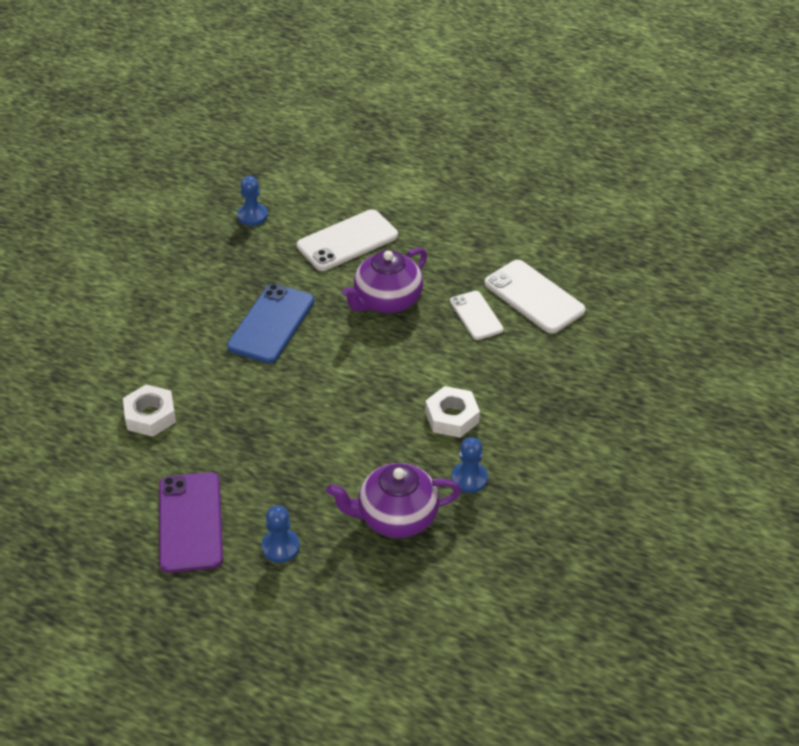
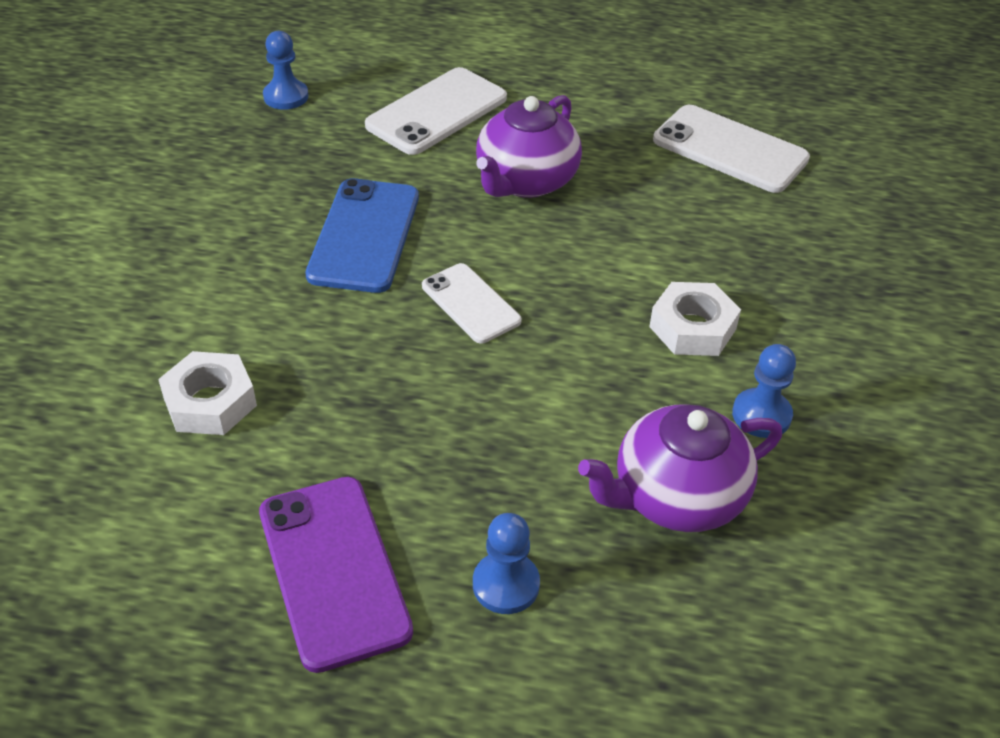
camera: 15 degrees left, 0 degrees up
white phone [450,291,504,340] -> white phone moved to [422,263,521,344]

